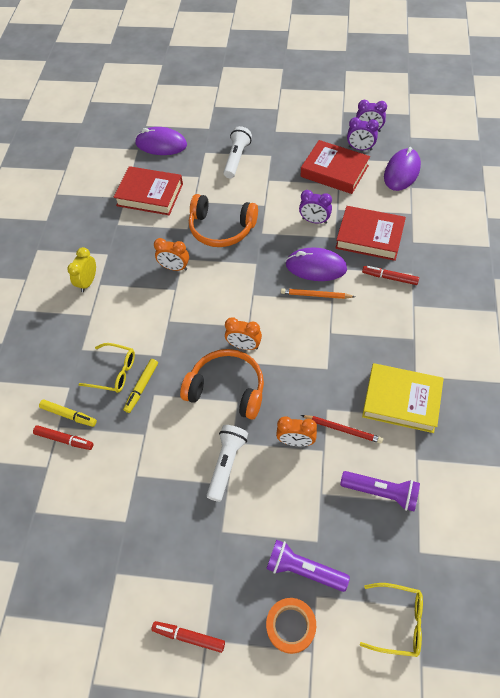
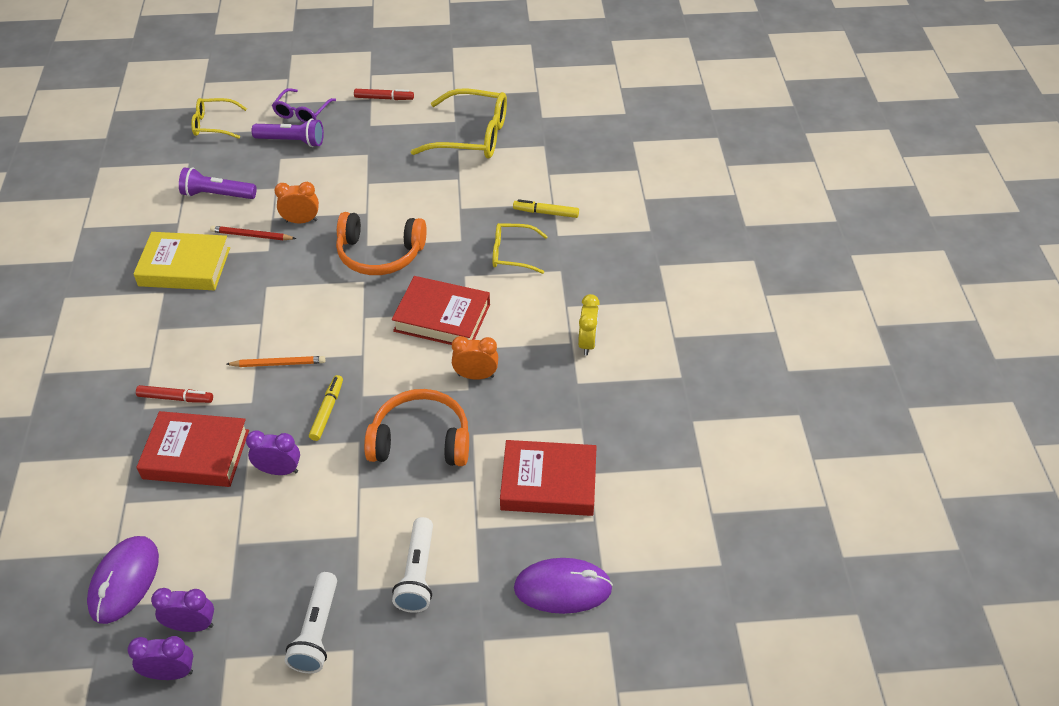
camera: 165 degrees right, 10 degrees down
red marker [33,425,93,450] -> none
yellow marker [123,359,158,413] -> yellow marker moved to [309,375,343,441]
white flashlight [207,425,248,502] -> white flashlight moved to [285,572,337,673]
orange clock [225,317,262,350] -> none
orange tape [266,598,316,654] -> purple glasses [272,88,336,123]
purple mouse [286,247,347,281] -> none
red book [301,140,370,194] -> red book moved to [392,276,490,345]
none -> yellow glasses [411,89,507,158]

